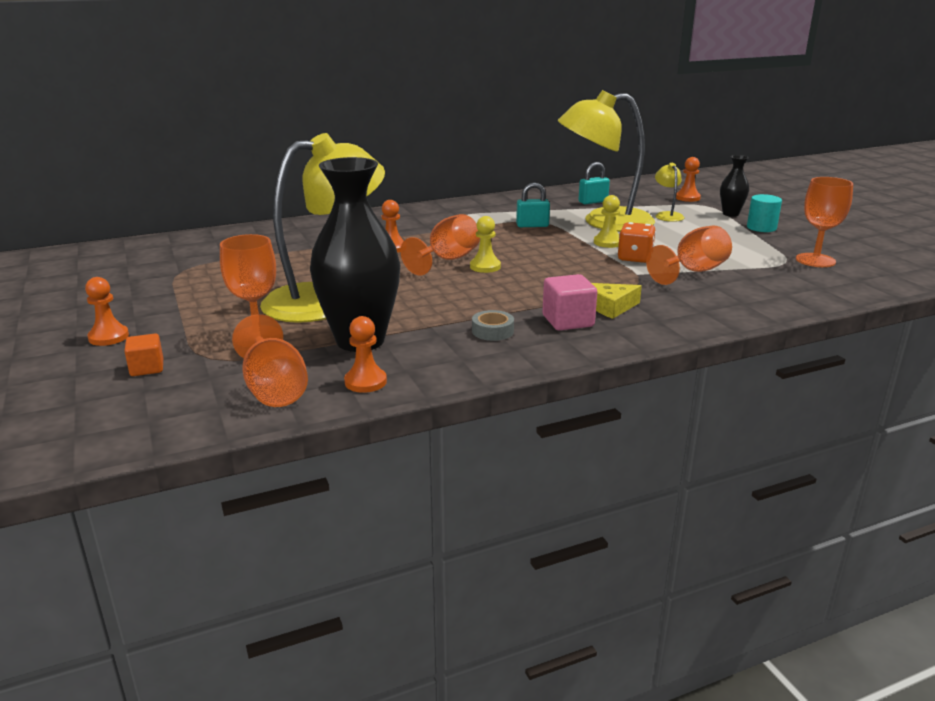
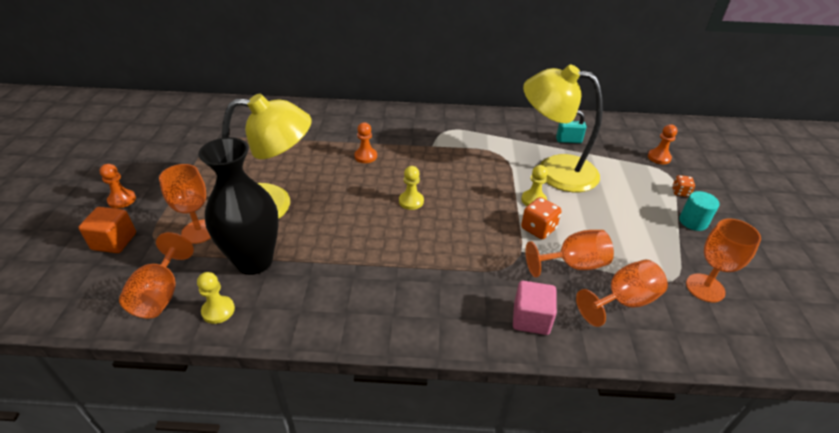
camera: 25 degrees right, 15 degrees up
orange cube [124,334,163,376] -> orange cube [78,207,136,253], size x1.52
orange pawn [344,316,387,393] -> yellow pawn [197,272,235,324]
orange goblet [400,214,480,275] -> orange goblet moved to [576,260,668,327]
grey tape [472,310,514,341] -> none
turquoise padlock [516,183,550,227] -> none
pink cube [542,274,597,331] -> pink cube moved to [513,281,557,335]
yellow cheese [592,283,642,319] -> none
yellow lamp [655,163,685,222] -> none
black vase [720,155,749,217] -> orange dice [672,175,695,197]

